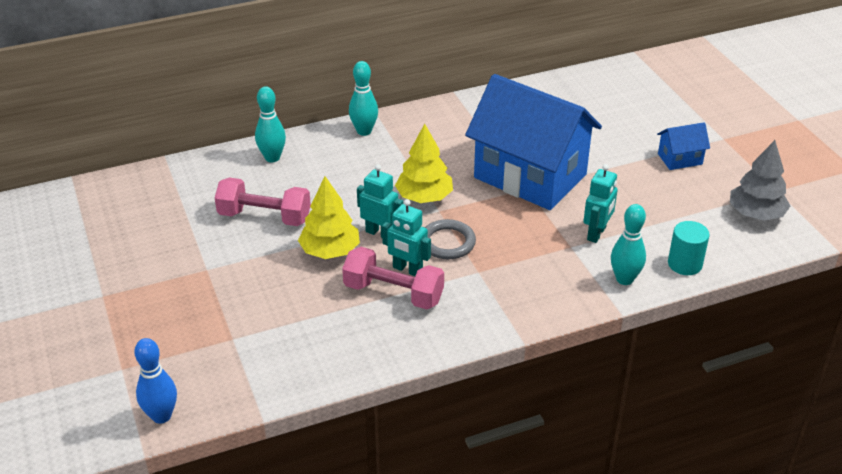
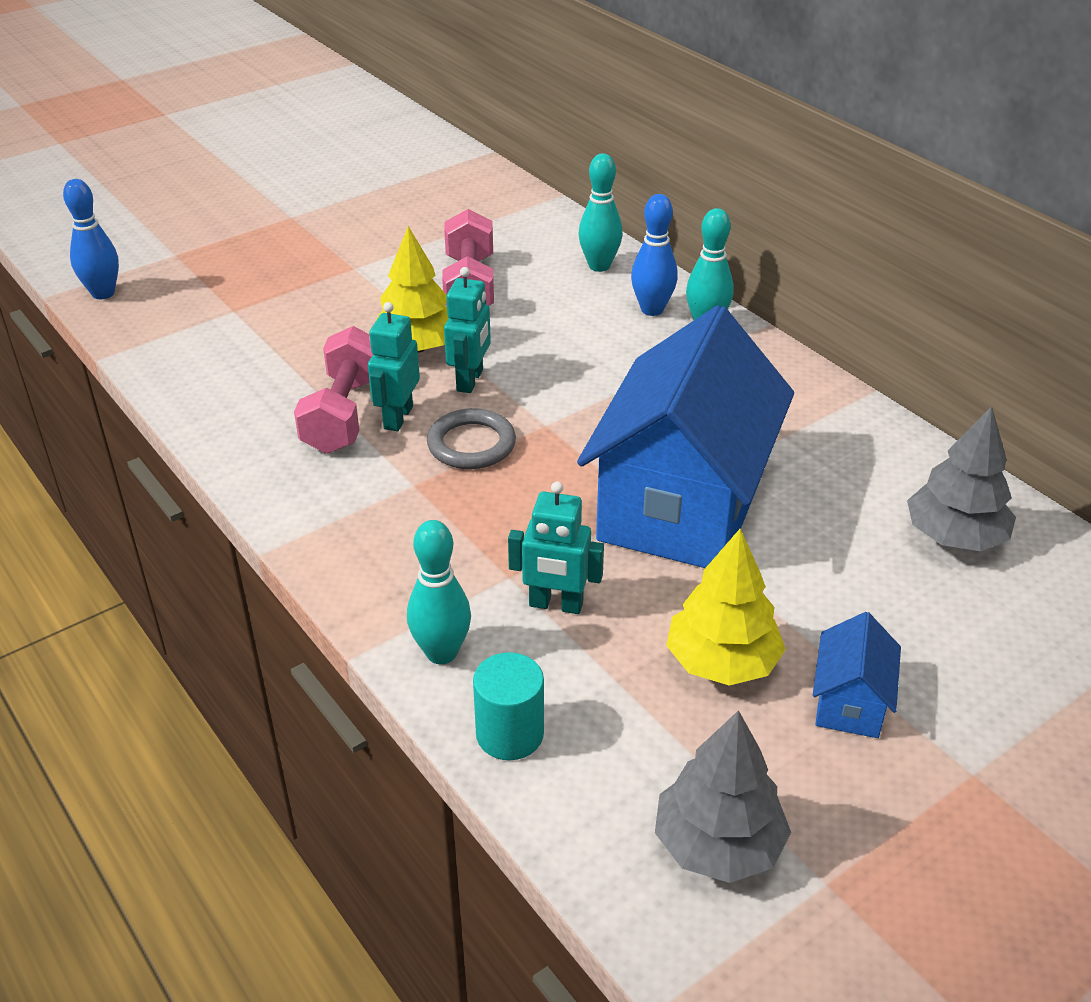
camera: 75 degrees right, 0 degrees up
yellow tree [395,124,453,203] -> yellow tree moved to [666,529,786,686]
blue house [657,122,710,170] -> blue house turned 45 degrees clockwise [813,612,901,738]
none -> blue bowling pin [631,194,678,316]
none -> grey tree [907,406,1016,551]

